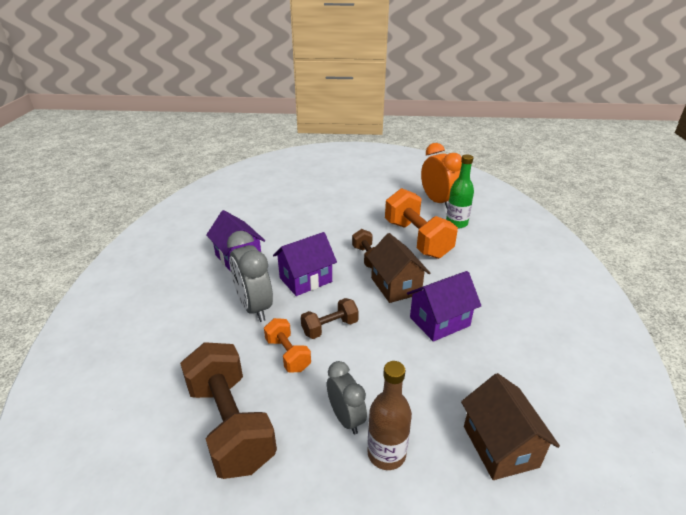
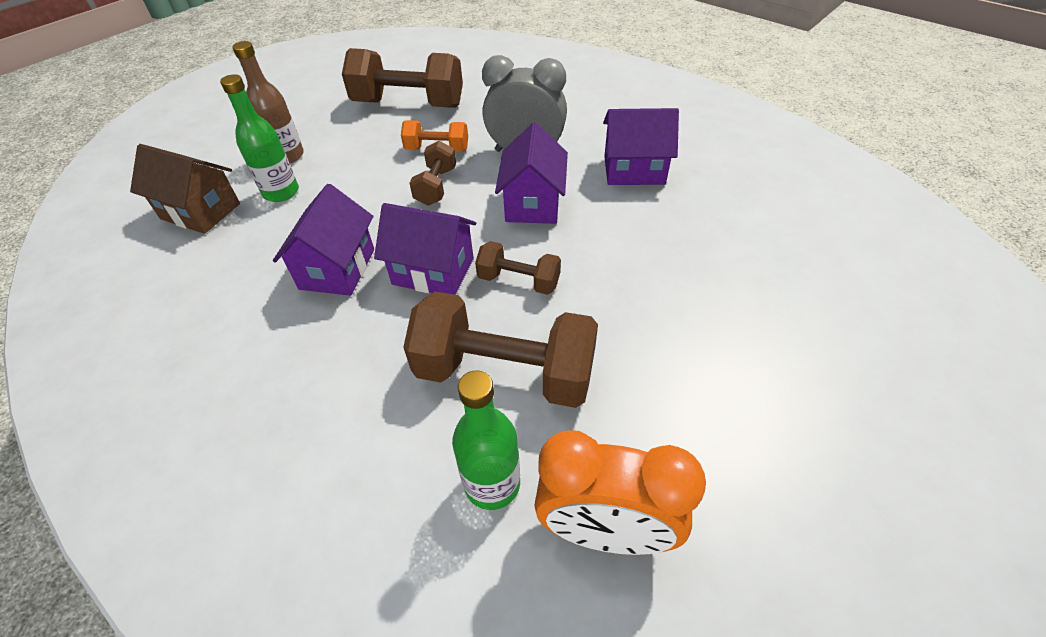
camera: 130 degrees right, 15 degrees up
grey clock [327,361,367,434] -> none
brown house [367,233,430,303] -> purple house [374,203,476,295]
orange dumbbell [385,188,458,259] -> brown dumbbell [403,292,598,408]
none -> green bottle [220,74,299,202]

